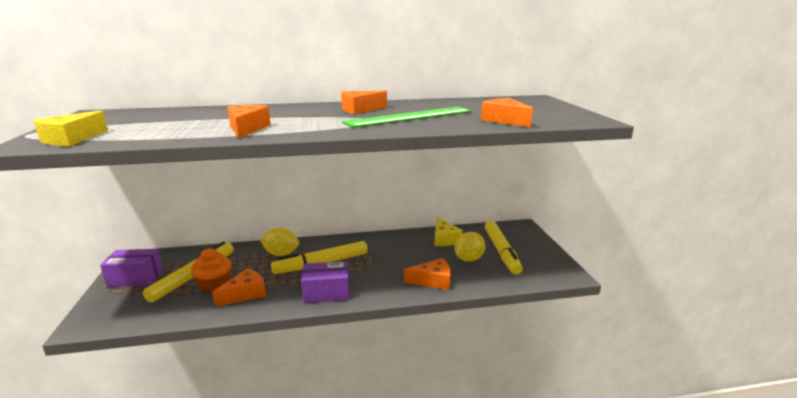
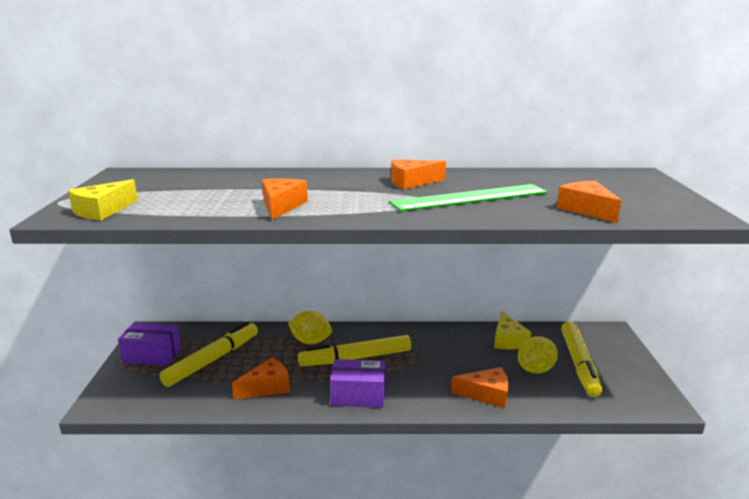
camera: 10 degrees right, 0 degrees up
orange cupcake [191,248,231,292] -> none

